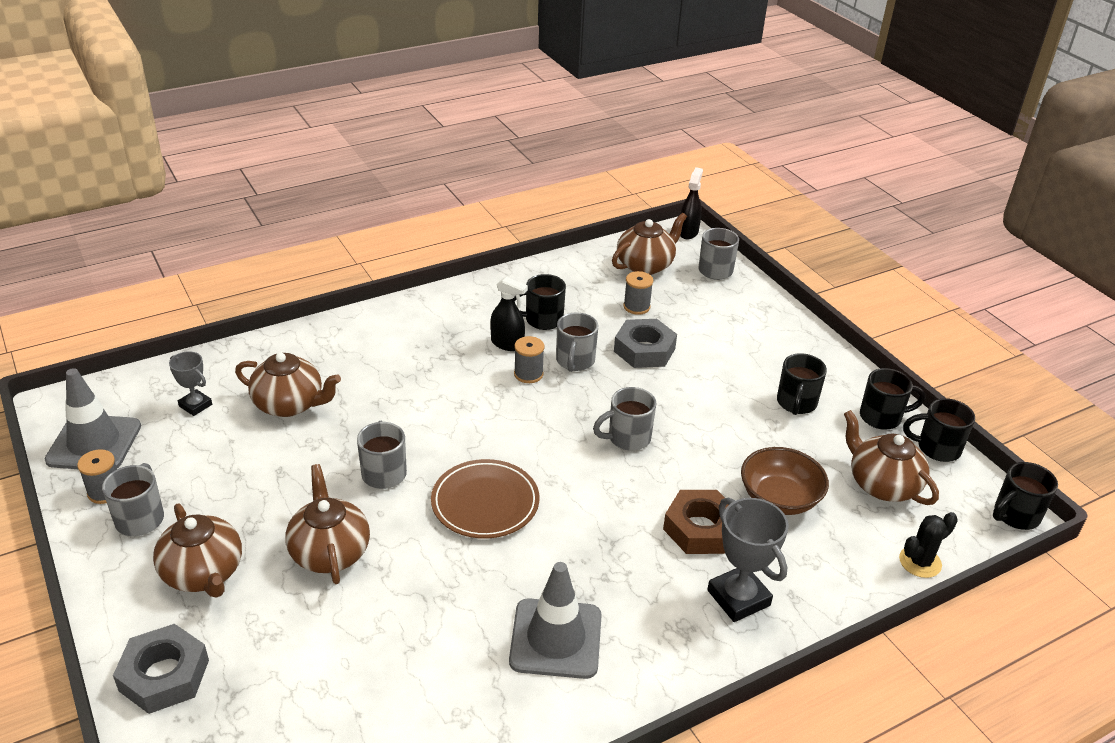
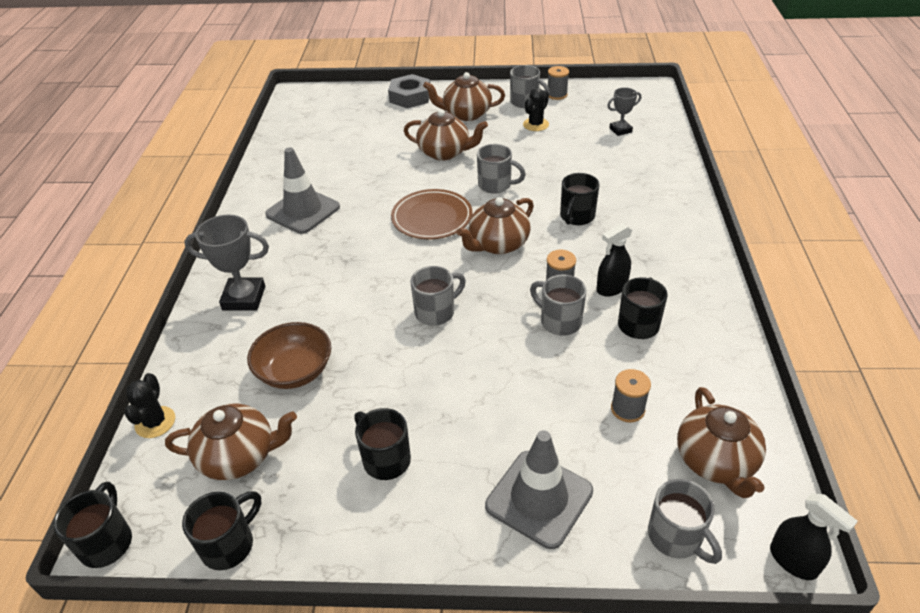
camera: 125 degrees right, 5 degrees up
grey traffic cone [45,368,141,469] -> grey traffic cone moved to [485,430,593,549]
brown teapot [235,352,341,417] -> brown teapot moved to [457,197,534,254]
grey mug [593,387,656,451] -> grey mug turned 45 degrees clockwise [410,266,466,326]
grey nut [614,319,677,368] -> none
brown nut [663,490,728,554] -> none
black mug [860,368,925,430] -> black mug moved to [560,173,599,225]
none -> black cactus [523,88,549,131]

